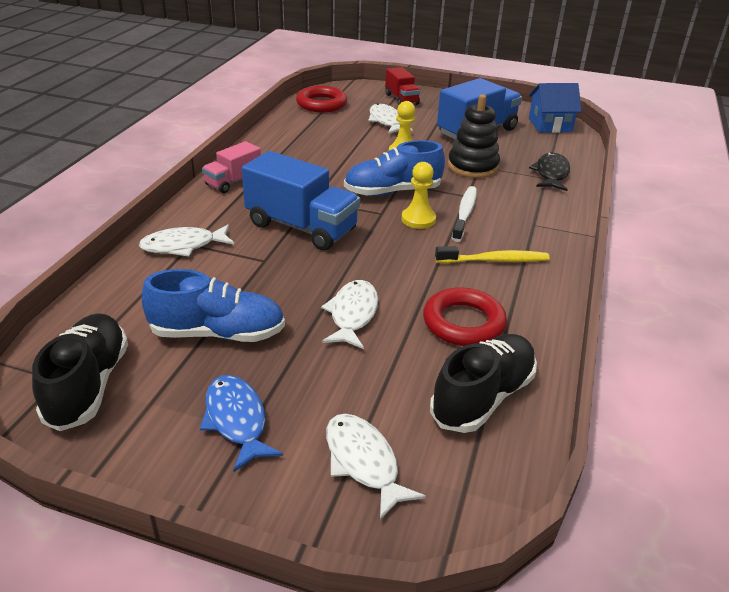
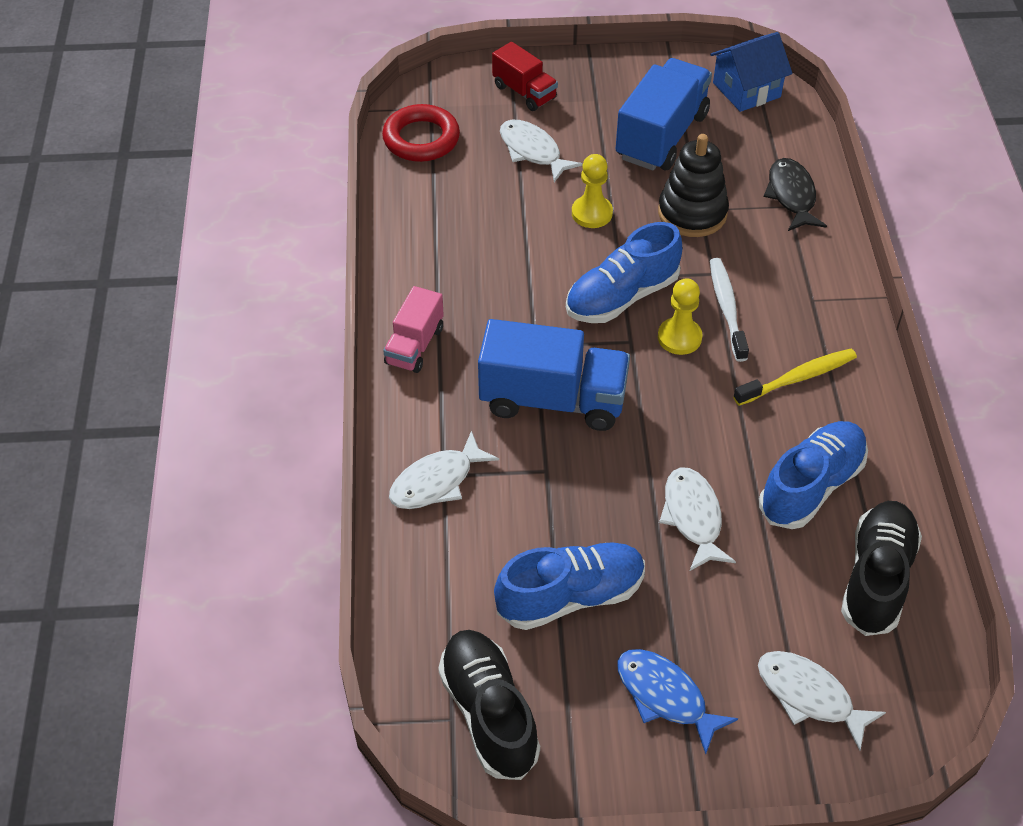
camera: 20 degrees left, 15 degrees up
red ring [423,287,507,346] -> blue shoe [759,421,868,529]

